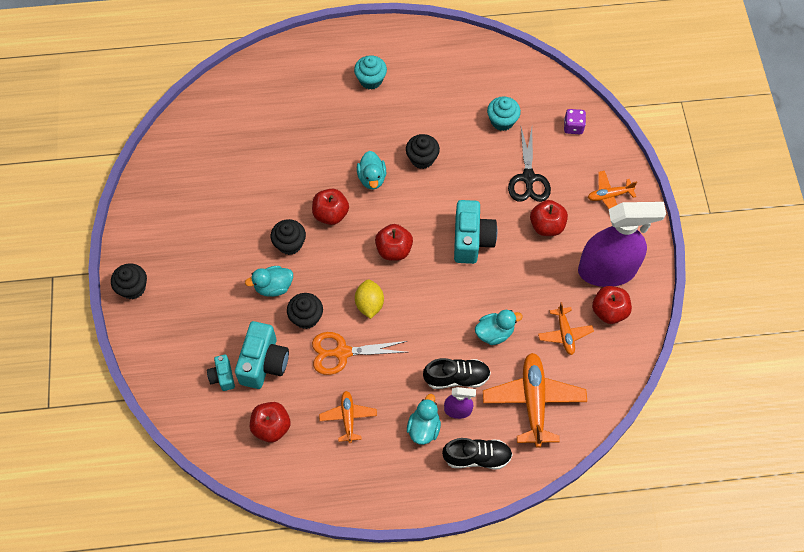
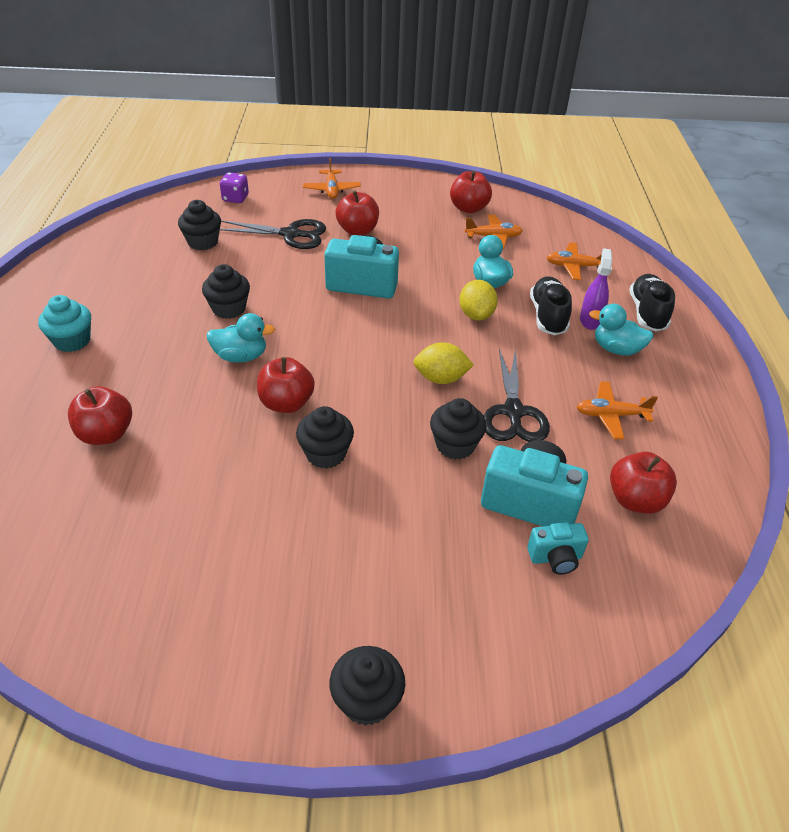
camera: 85 degrees left, 20 degrees down
turquoise duck [245,266,293,297] -> none
orange scissors [312,332,407,375] -> black scissors [484,348,550,442]
red apple [375,224,413,261] -> red apple moved to [68,386,132,445]
orange plane [483,353,587,448] -> orange plane [546,243,612,280], size x0.55
turquoise cupcake [487,96,521,131] -> black cupcake [178,200,221,250]
purple spray bottle [578,202,666,287] -> none
none -> yellow lemon [459,280,498,321]

